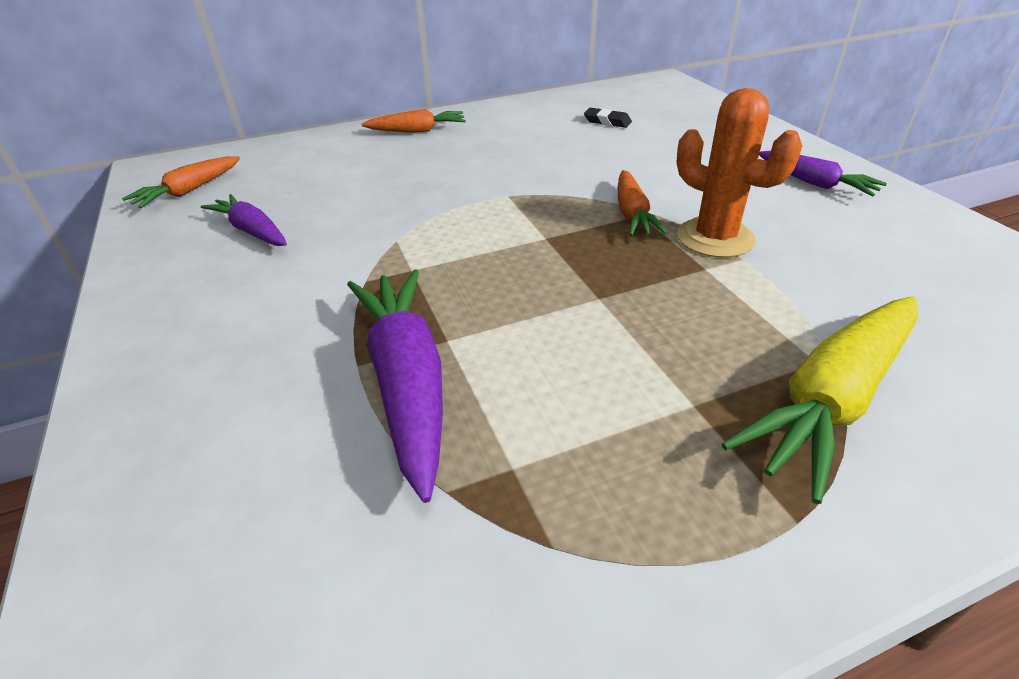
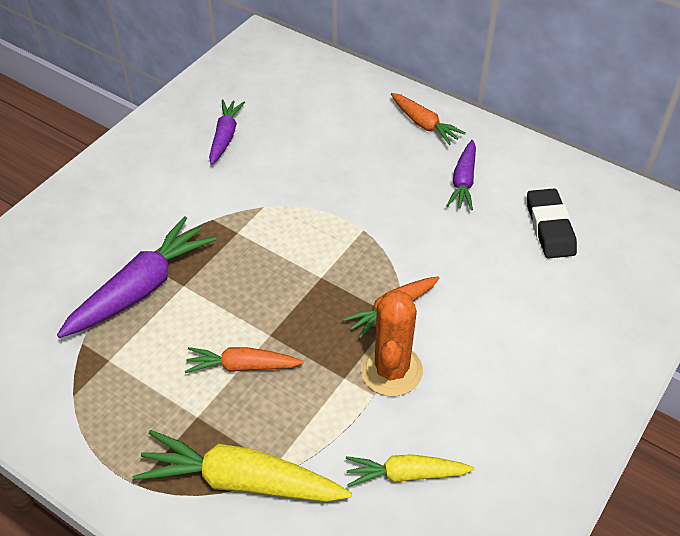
camera: 55 degrees right, 10 degrees up
orange carrot [122,157,240,208] -> orange carrot moved to [185,347,304,373]
black eraser [584,108,632,128] -> black eraser [527,188,577,259], size x1.70
purple carrot [759,151,887,197] -> purple carrot moved to [446,140,476,210]
none -> yellow carrot [346,454,475,487]

